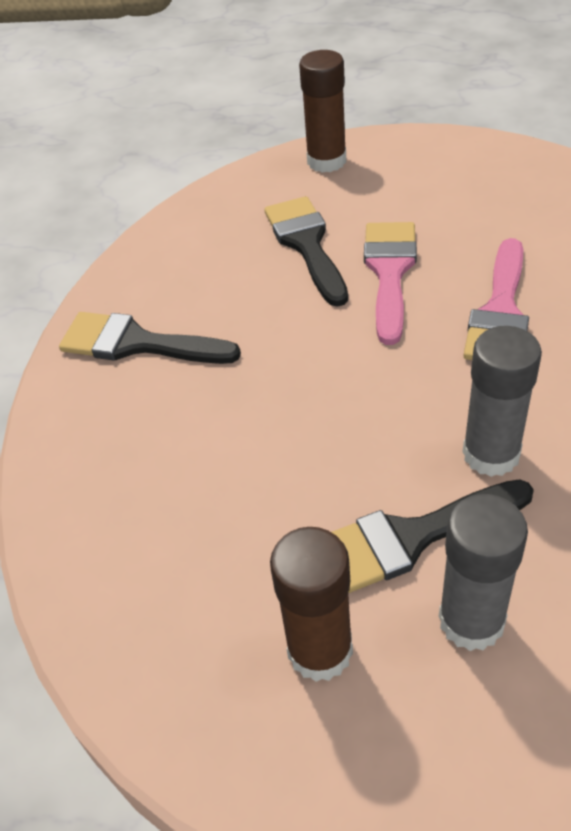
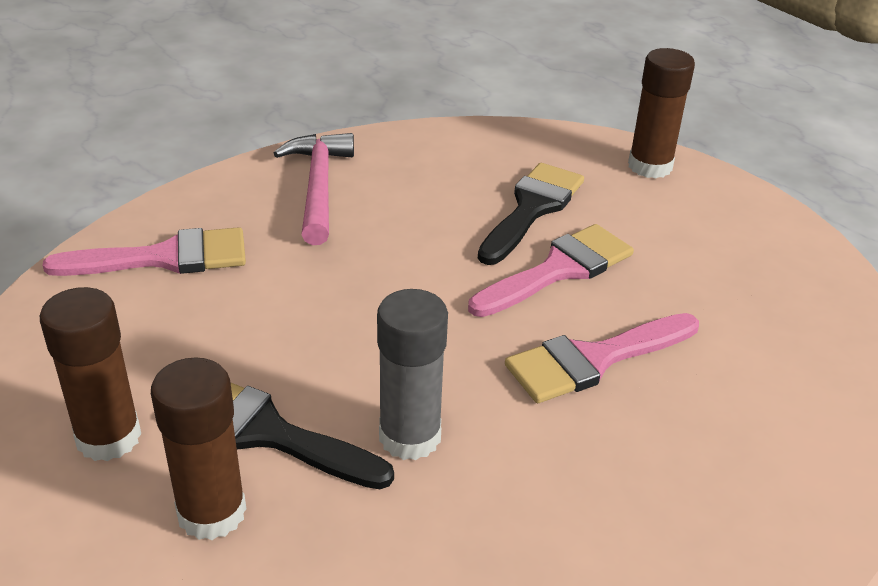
camera: 40 degrees right, 10 degrees down
black brush [59,312,241,364] -> pink hammer [274,133,354,245]
grey glue stick [439,494,528,651] -> brown glue stick [151,357,246,540]
none -> pink brush [43,227,246,276]

